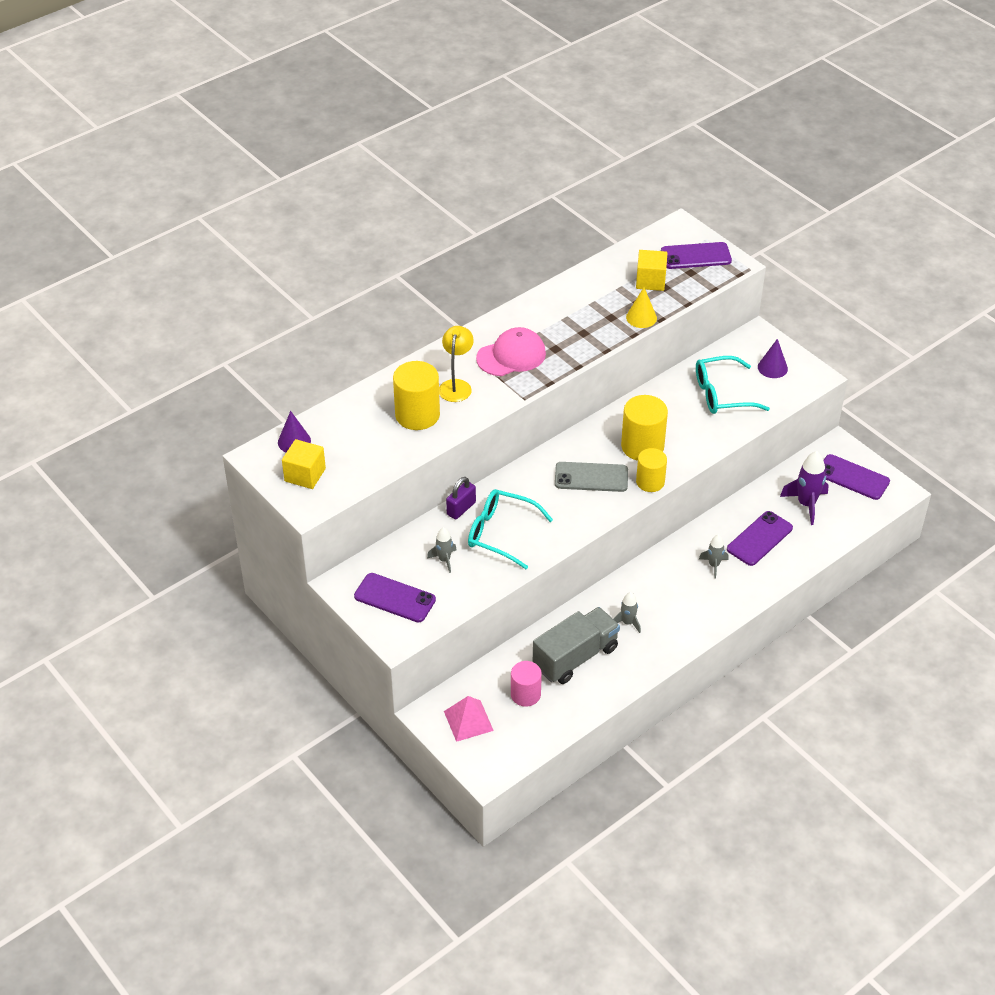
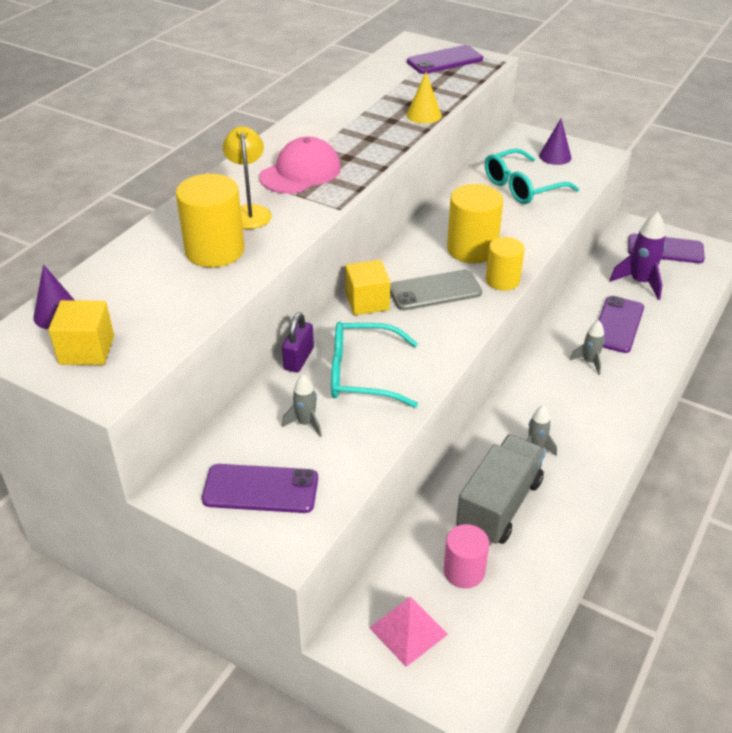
camera: 20 degrees left, 5 degrees down
yellow cube [636,250,667,291] -> yellow cube moved to [345,260,390,315]

